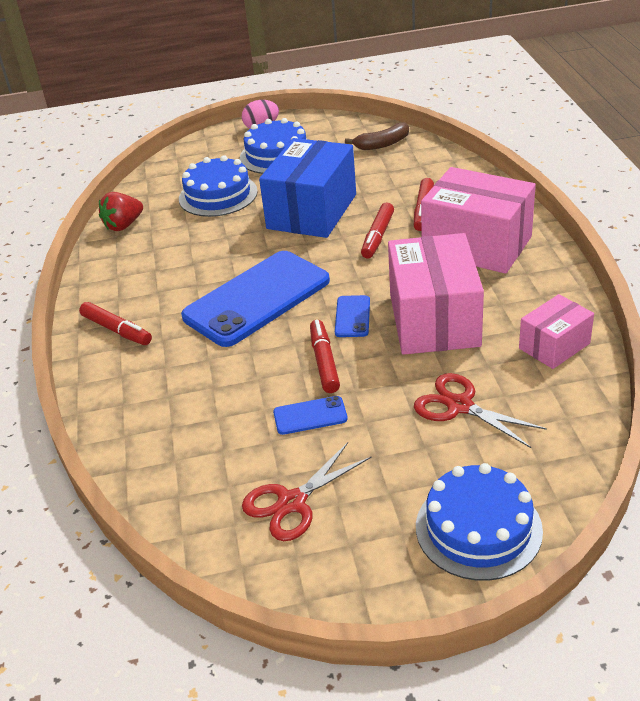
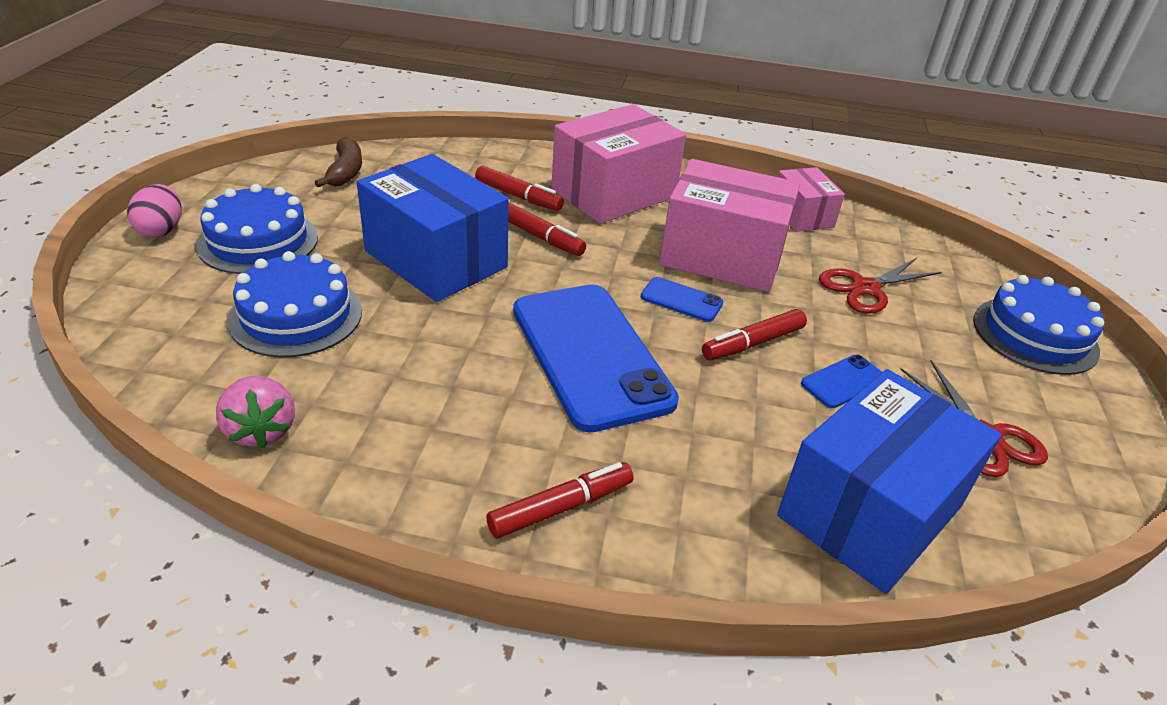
camera: 75 degrees left, 0 degrees up
red strawberry [99,192,143,231] -> pink strawberry [216,376,295,449]
blue phone [273,396,348,435] -> blue phone turned 45 degrees clockwise [801,355,882,408]
red marker [310,320,340,393] -> red marker turned 45 degrees counterclockwise [702,309,807,360]
none -> blue box [777,369,1002,594]

